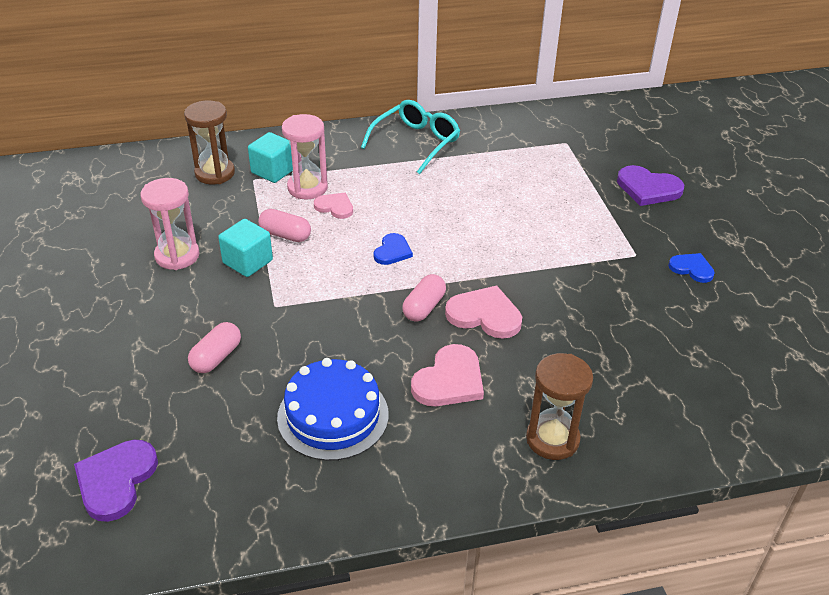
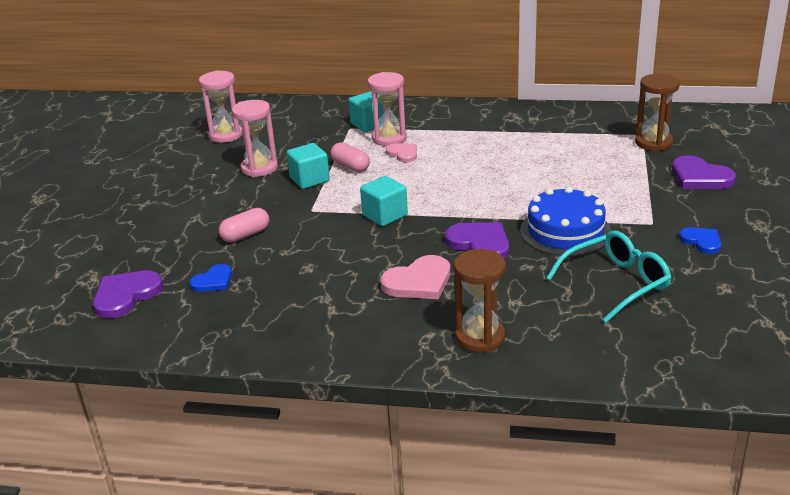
camera: 25 degrees right, 10 degrees down
brown hourglass [184,100,235,185] -> brown hourglass moved to [635,74,680,151]
blue cake [277,358,389,461] -> blue cake moved to [520,186,611,256]
turquoise glasses [361,100,460,174] -> turquoise glasses moved to [546,230,671,323]
blue heart [374,233,413,265] -> blue heart moved to [190,264,232,292]
pink capsule [402,274,446,322] -> none
pink heart [445,286,522,339] -> purple heart [445,222,509,259]
none -> pink hourglass [199,70,243,143]
none -> turquoise cube [360,176,408,226]

